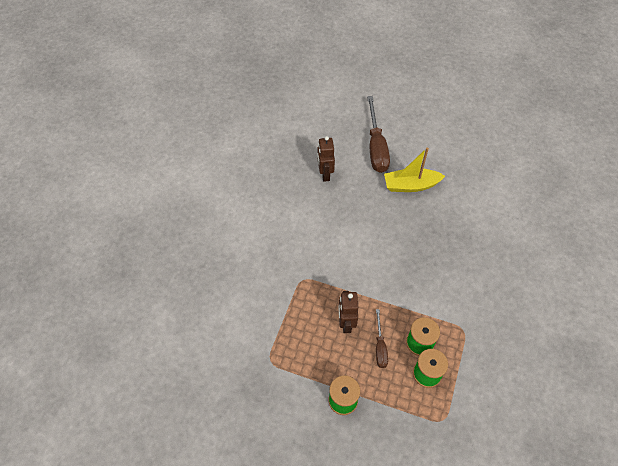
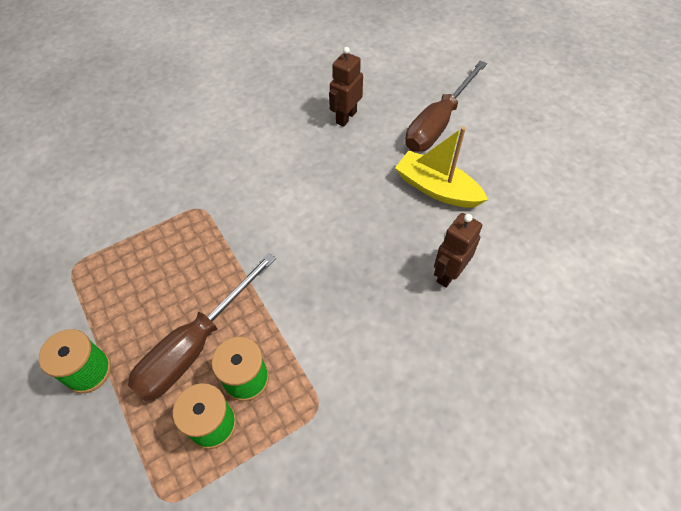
camera: 40 degrees right, 0 degrees up
brown robot [338,291,358,333] -> brown robot moved to [434,213,482,288]
brown screwdriver [376,309,388,368] -> brown screwdriver [128,253,276,401], size x1.93

